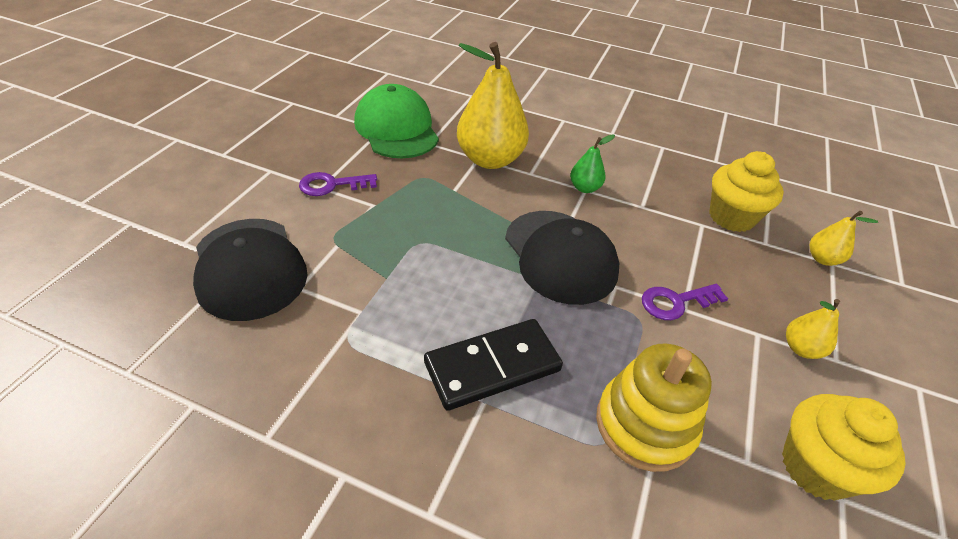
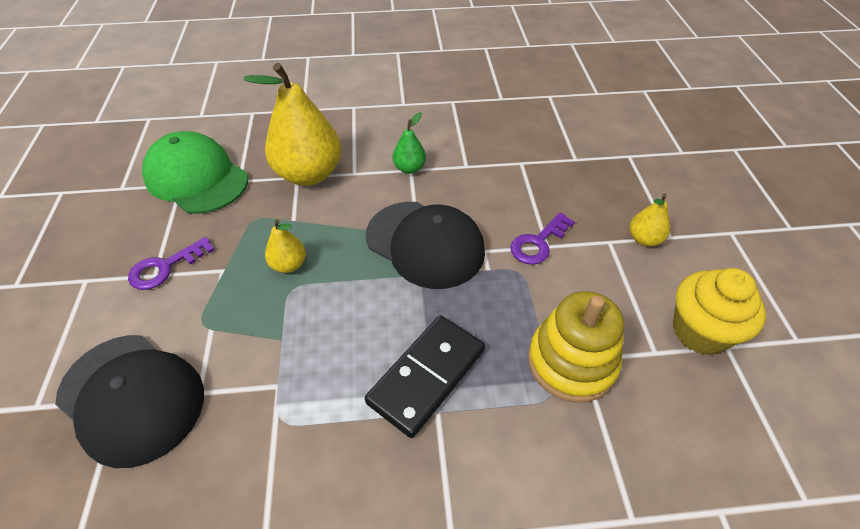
camera: 25 degrees left, 5 degrees up
yellow cupcake [709,151,784,232] -> none
yellow pear [810,211,878,266] -> yellow pear moved to [265,219,306,273]

